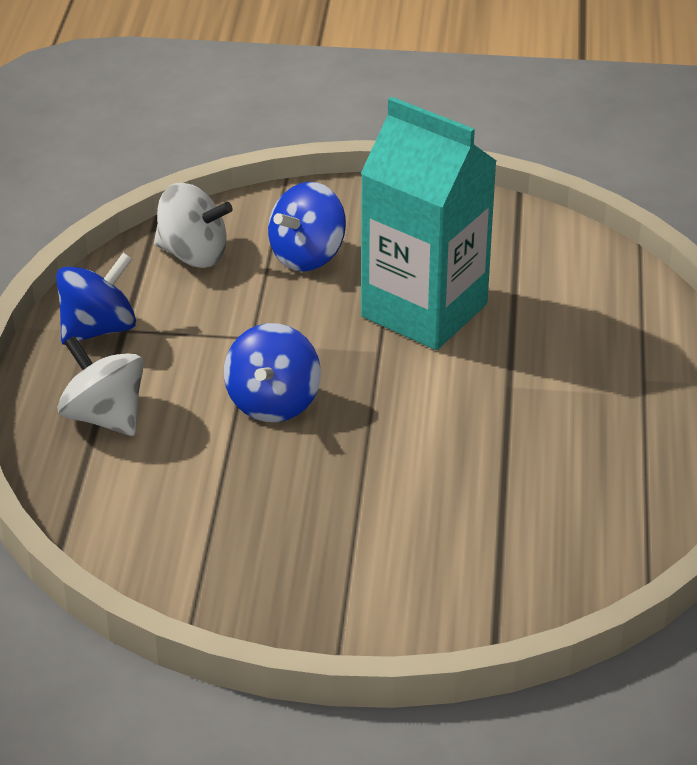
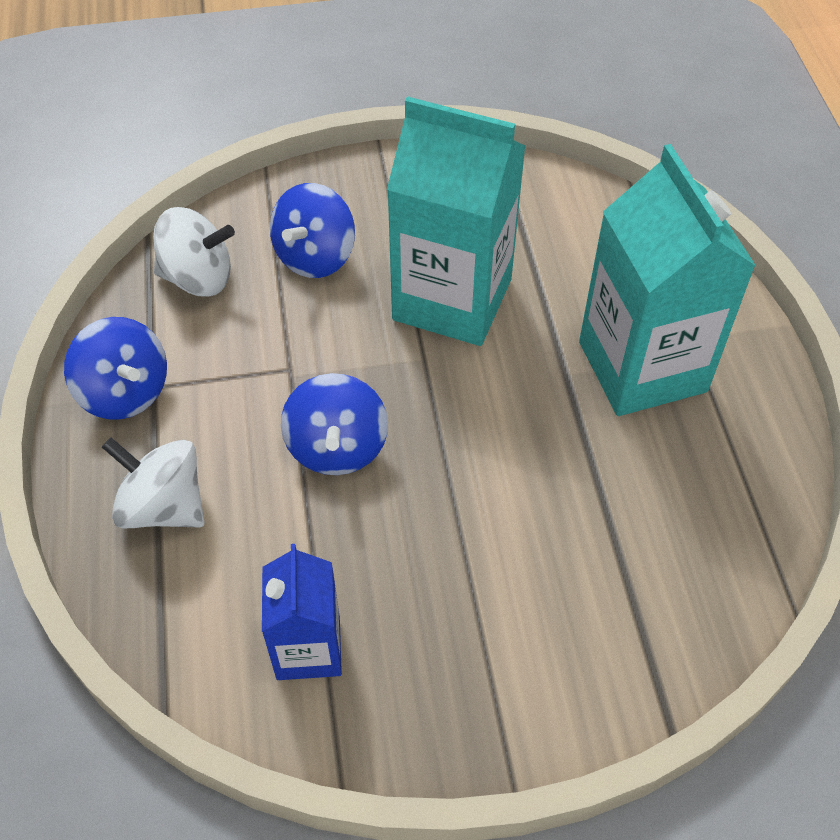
camera: 15 degrees left, 15 degrees up
blue spinning top [56,252,136,345] -> blue spinning top turned 105 degrees clockwise [64,317,167,420]
none -> blue carton [262,544,342,680]
none -> turquoise carton [579,144,756,416]

